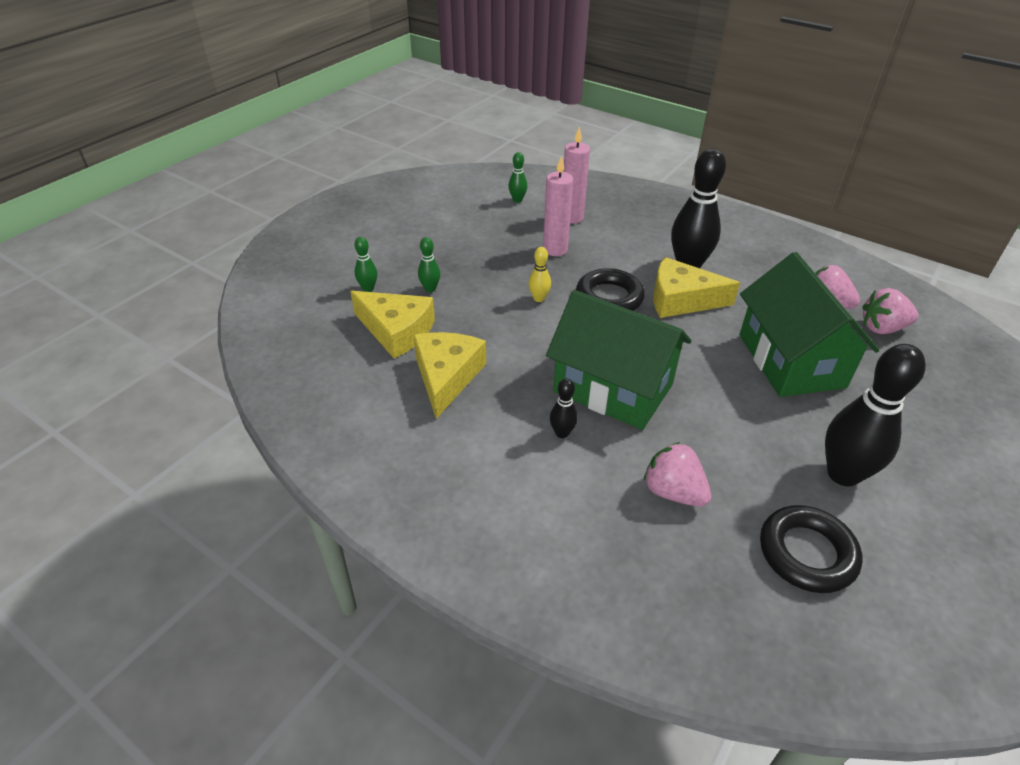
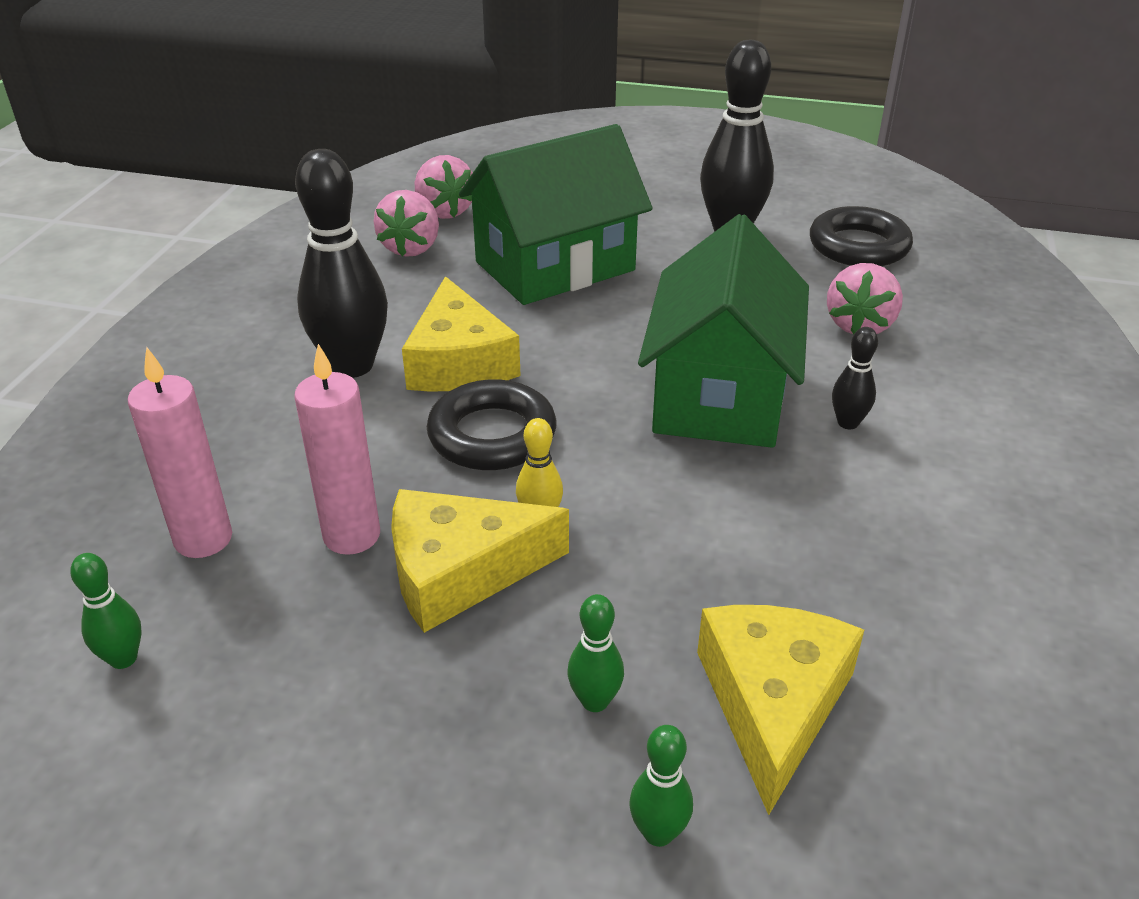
camera: 110 degrees left, 5 degrees down
yellow cheese [413,332,486,419] -> yellow cheese moved to [391,489,569,633]

